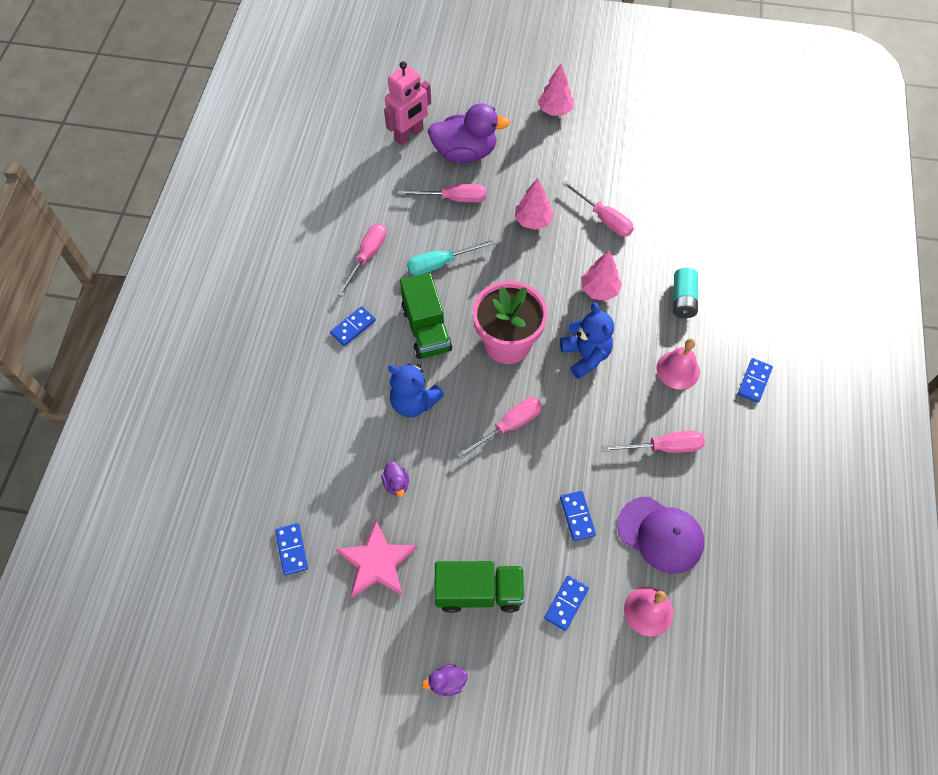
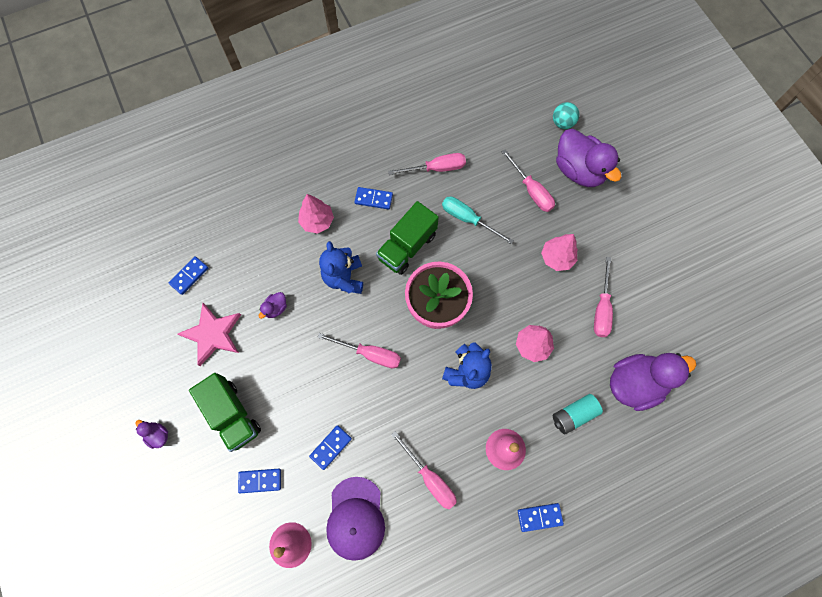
camera: 55 degrees right, 10 degrees up
pink robot [384,61,431,145] -> turquoise ball [553,102,579,129]
pink tree [538,64,574,116] -> pink tree moved to [298,194,334,234]
none -> purple duck [610,353,696,411]

